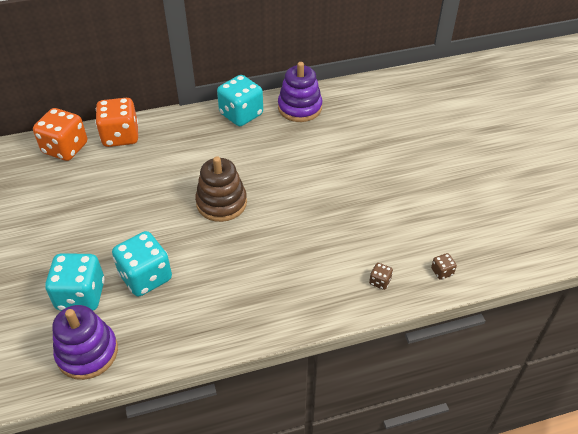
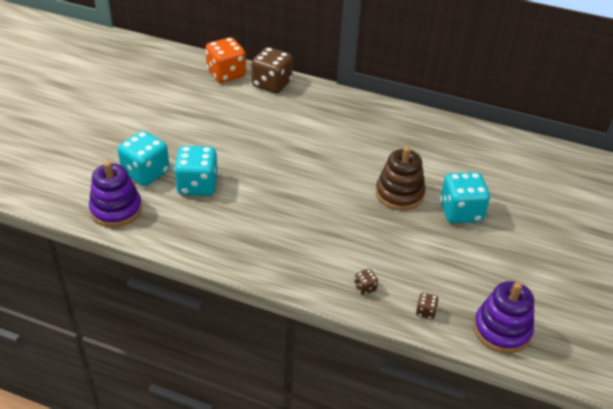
camera: 35 degrees right, 5 degrees down
orange dice [95,98,138,147] -> brown dice [252,47,293,93]
brown stacking toy [195,156,247,222] -> brown stacking toy moved to [376,147,425,210]
turquoise dice [217,75,263,126] -> turquoise dice moved to [440,172,490,223]
purple stacking toy [278,62,322,122] -> purple stacking toy moved to [474,281,534,353]

